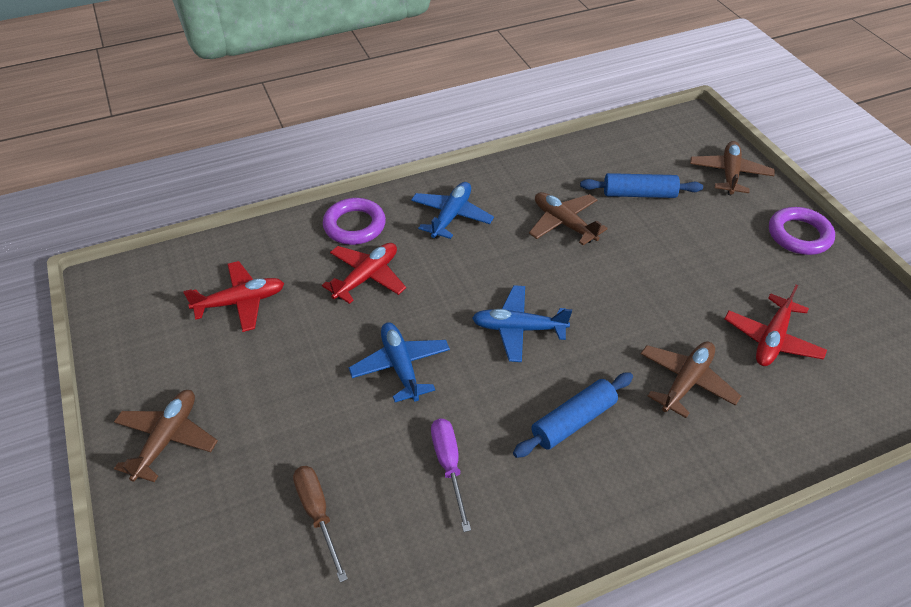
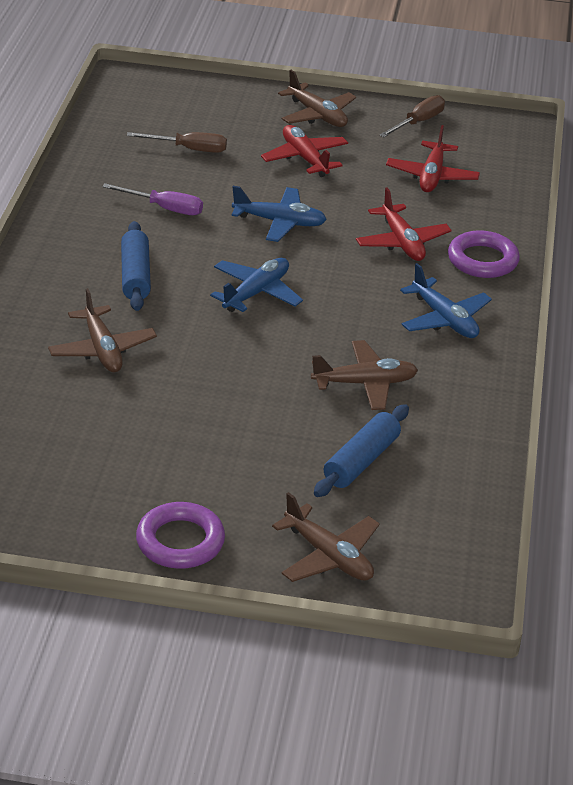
camera: 120 degrees right, 10 degrees down
red plane [724,285,827,366] -> red plane moved to [261,125,348,177]
none -> brown screwdriver [379,95,445,137]

